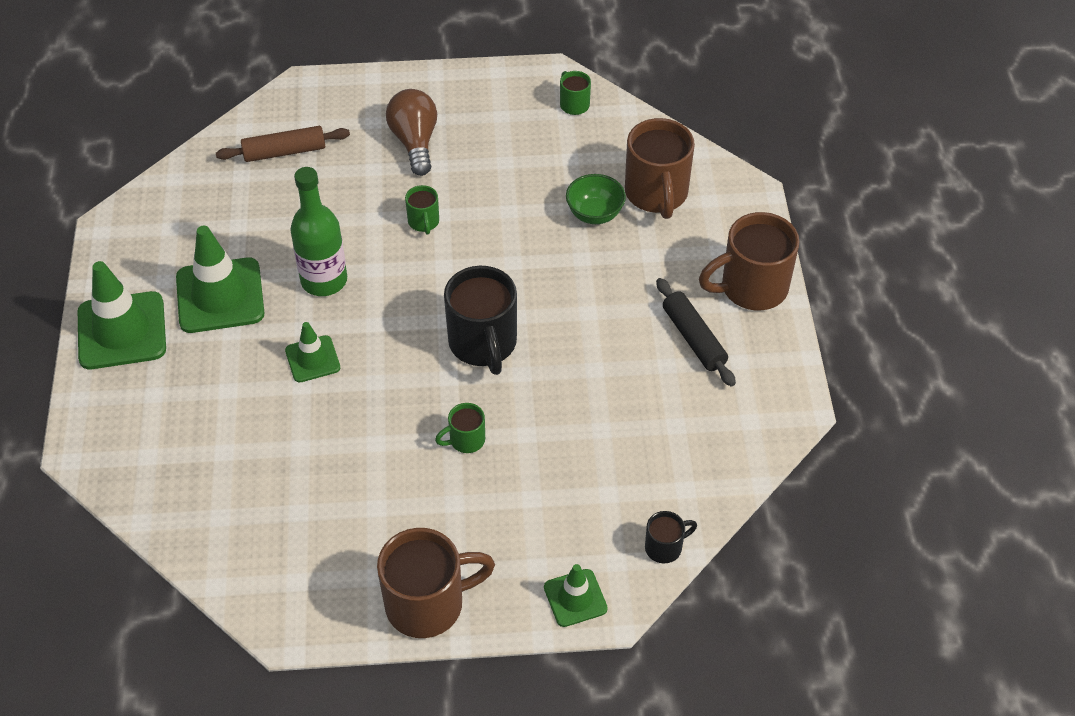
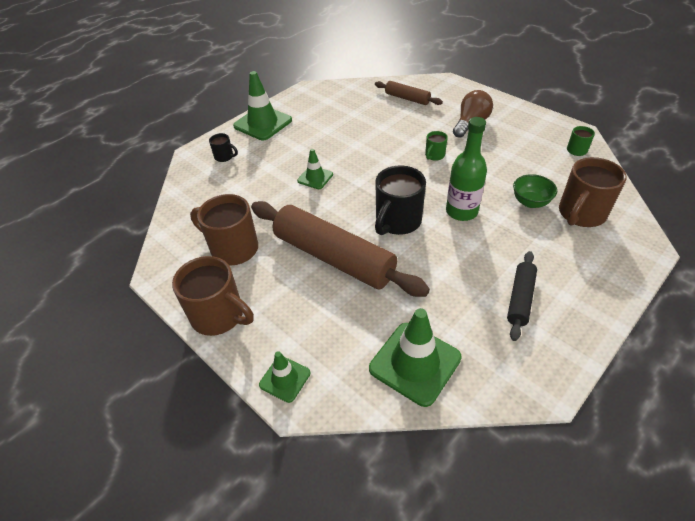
camera: 50 degrees right, 5 degrees down
green traffic cone [176,226,264,333] -> green traffic cone moved to [369,308,462,407]
green bottle [290,167,347,296] -> green bottle moved to [446,117,487,221]
green mug [435,403,485,453] -> brown rolling pin [251,201,430,297]
black mug [645,511,697,563] -> black mug moved to [209,133,238,162]
brown mug [699,212,800,310] -> brown mug moved to [190,194,258,266]

